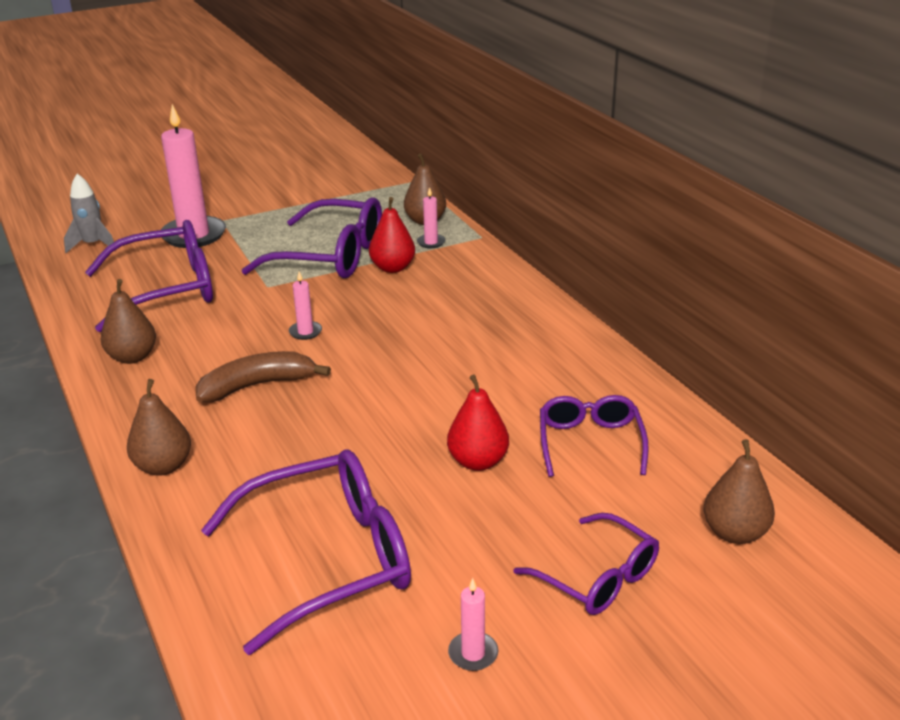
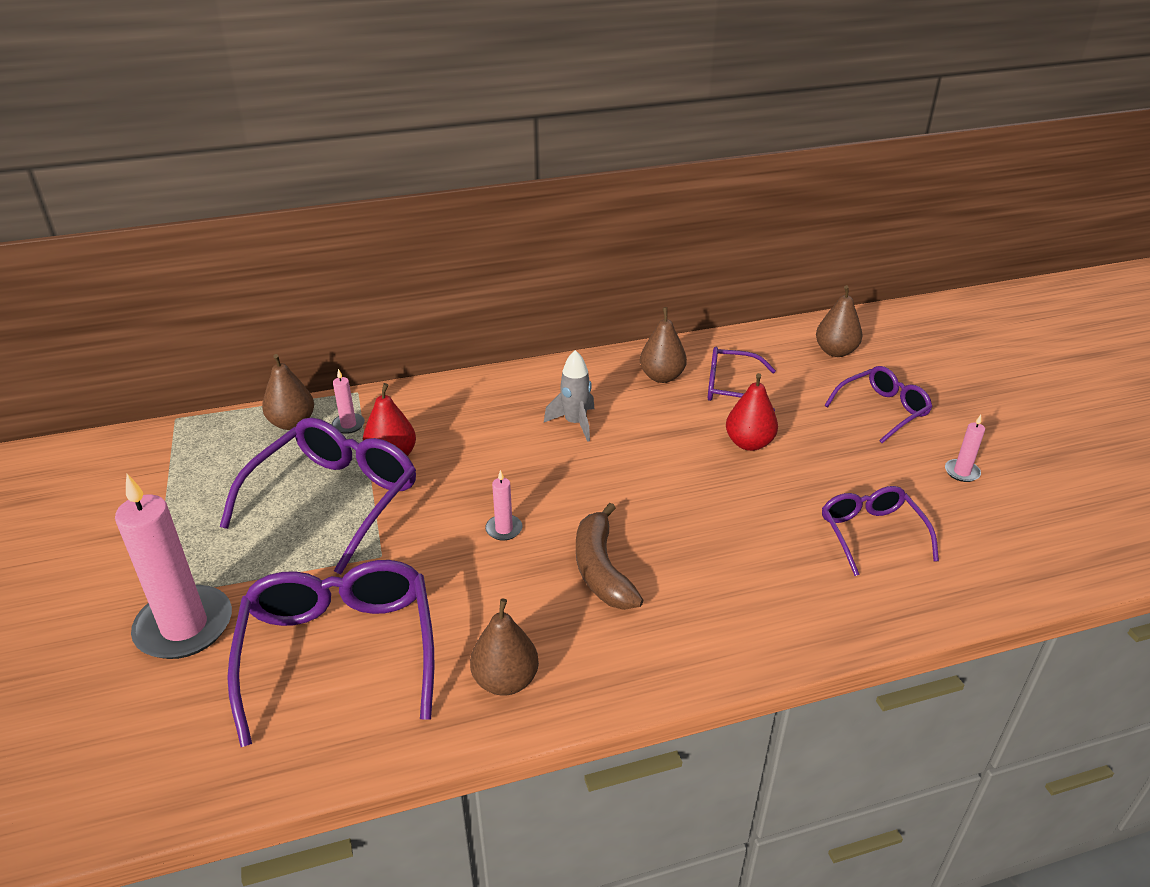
camera: 80 degrees left, 5 degrees up
grey rocket [64,174,114,253] -> grey rocket moved to [544,350,594,442]
brown pear [127,379,191,476] -> brown pear moved to [640,307,687,383]
purple glasses [201,449,411,655] -> purple glasses [822,486,939,576], size x0.59

